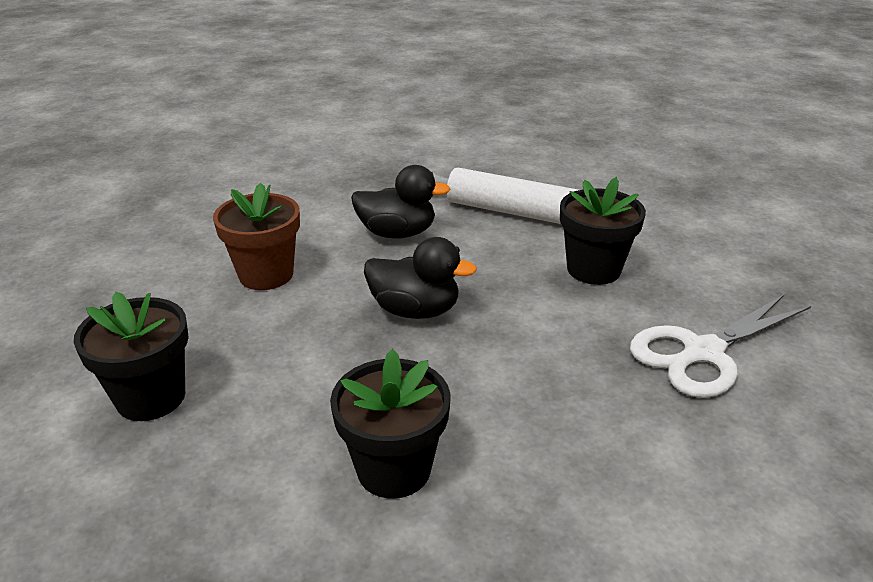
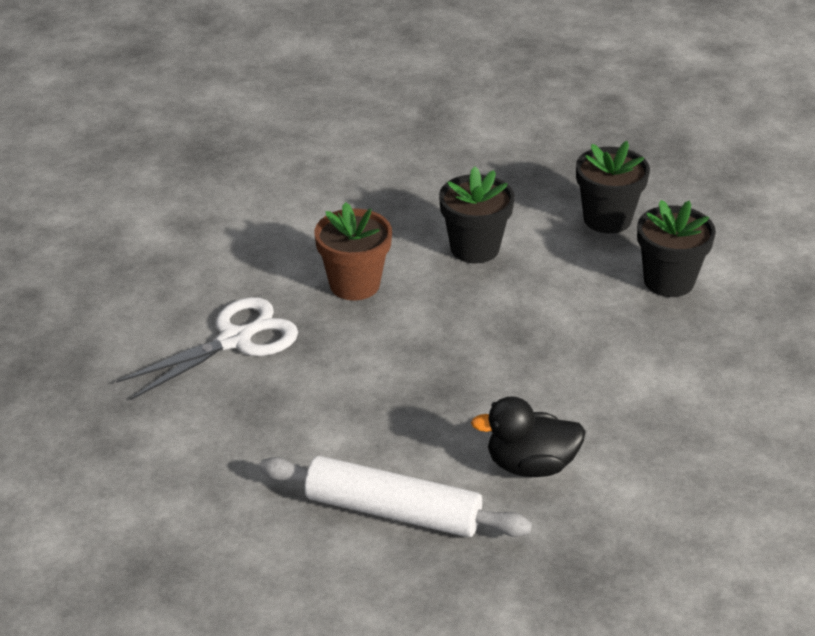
camera: 175 degrees right, 5 degrees up
brown flower pot [213,183,300,290] -> brown flower pot moved to [315,202,392,300]
black duck [364,237,477,319] -> none
black flower pot [560,177,646,285] -> black flower pot moved to [576,141,650,234]

